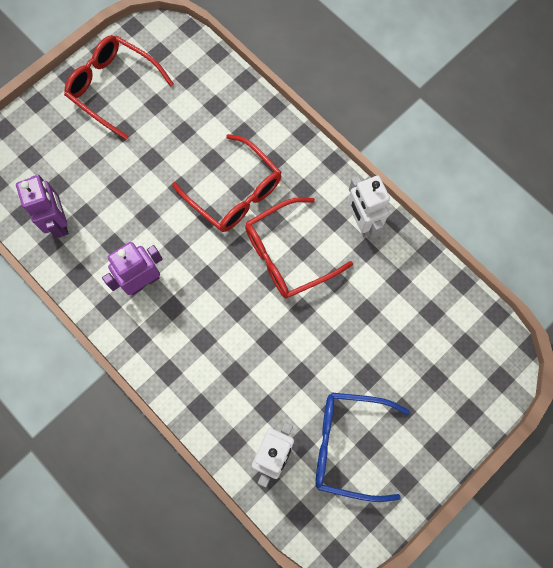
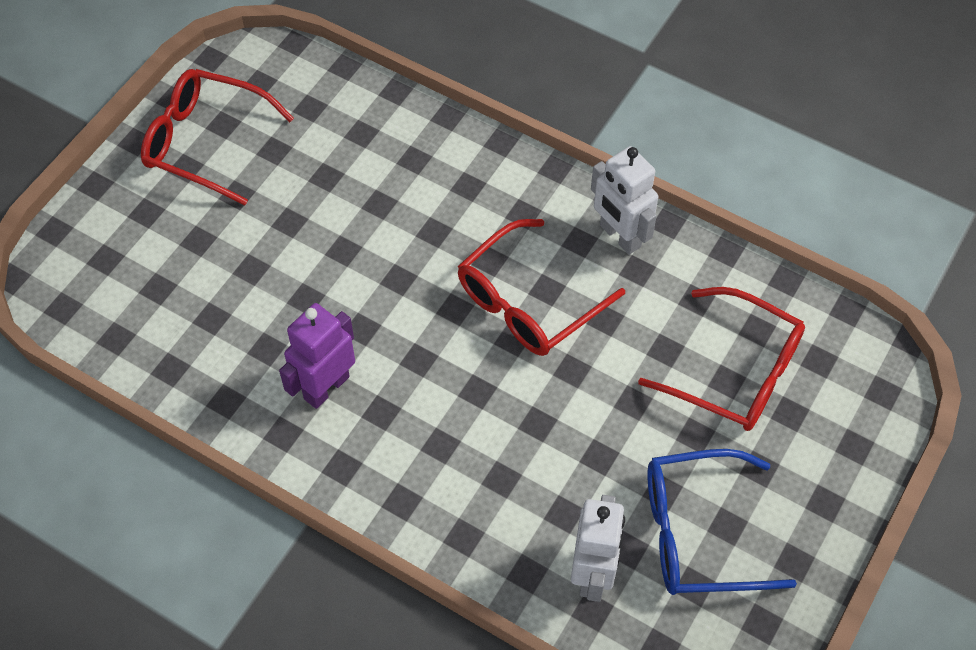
camera: 15 degrees left, 15 degrees down
purple robot [16,174,69,238] -> none
red glasses [172,134,281,232] -> red glasses moved to [638,287,805,431]

